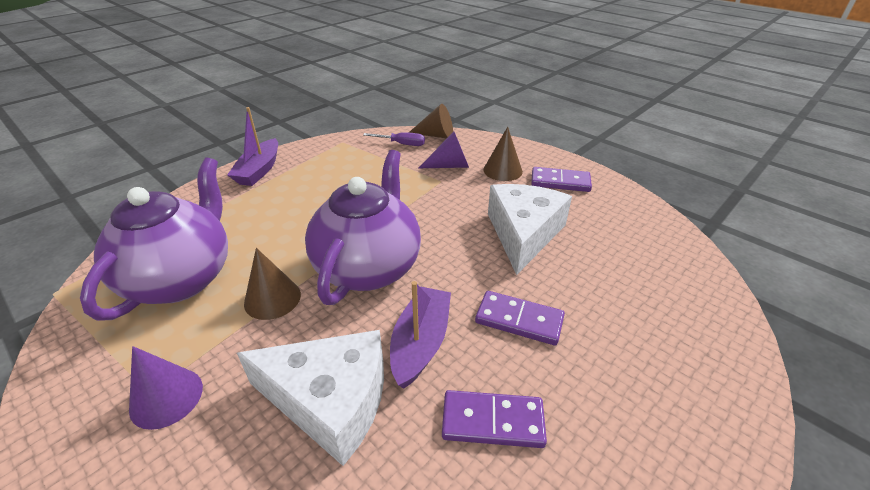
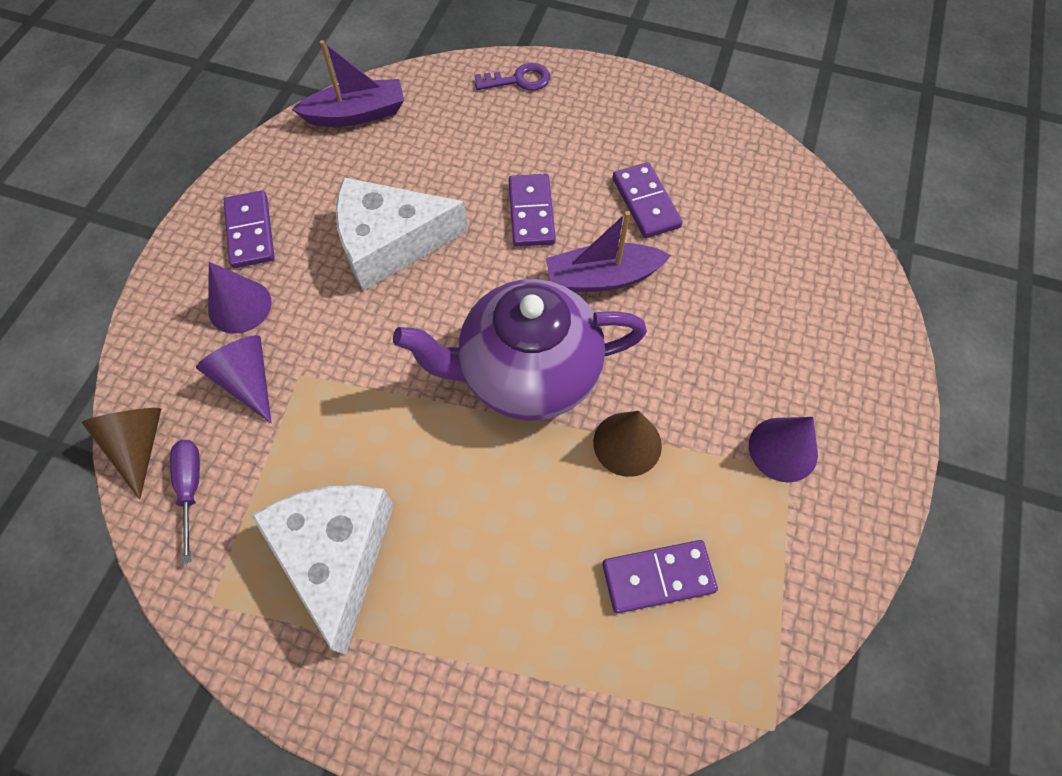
camera: 115 degrees left, 25 degrees up
purple teapot [80,157,228,321] -> purple domino [602,540,718,613]
purple boat [227,107,278,186] -> purple boat moved to [292,40,404,127]
white cheese [237,330,384,466] -> white cheese moved to [251,485,394,655]
brown cone [483,127,523,181] -> purple cone [208,262,272,334]
none -> purple key [475,63,550,91]

